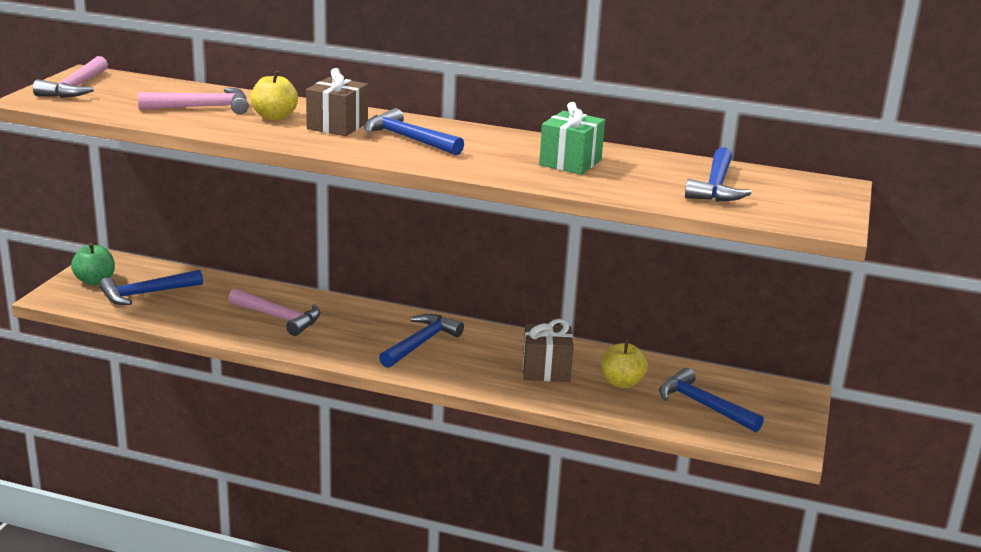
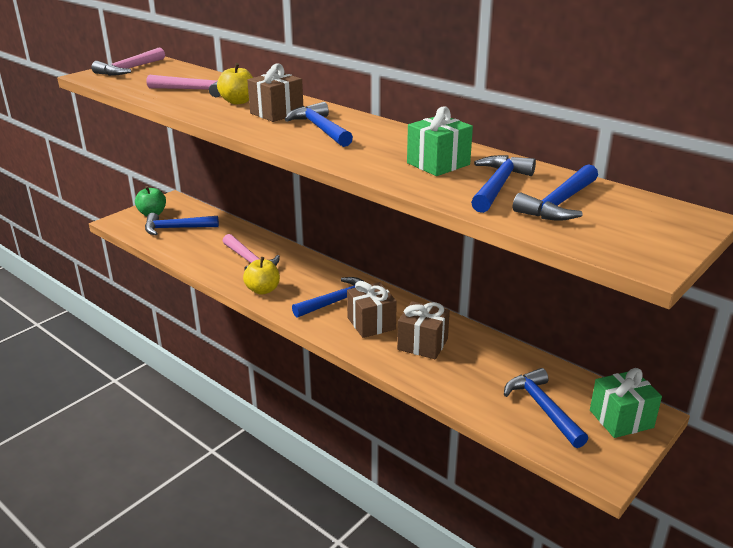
camera: 25 degrees right, 5 degrees up
yellow apple [601,339,648,388] -> yellow apple moved to [243,257,280,295]
none -> brown gift [347,281,397,338]
none -> blue hammer [471,155,536,213]
none -> green gift [590,368,662,438]

